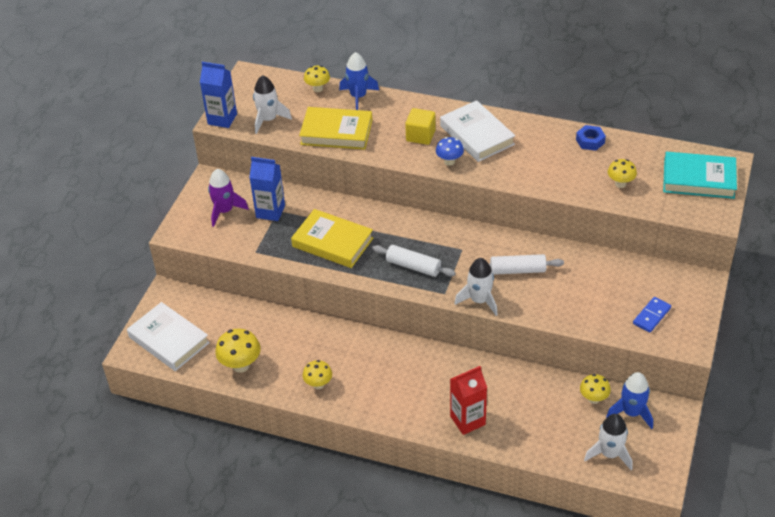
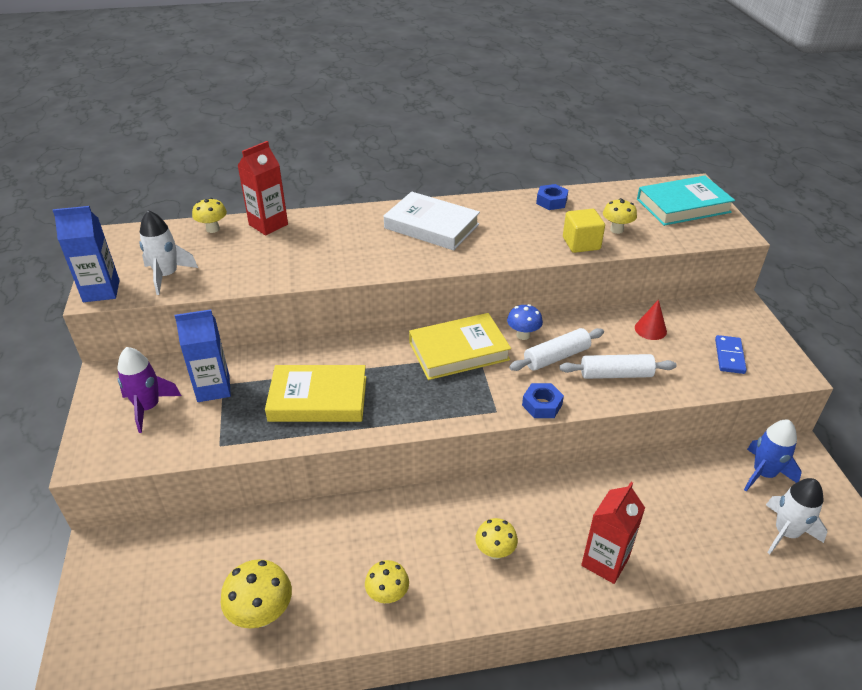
camera: 30 degrees left, 5 degrees down
white book [127,302,210,371] -> none
yellow book [299,107,372,150] -> yellow book moved to [409,313,511,380]
blue rocket [339,52,379,110] -> red carton [237,141,288,235]
white rolling pin [372,245,456,277] -> white rolling pin moved to [559,354,677,379]
yellow cube [405,108,436,145] -> yellow cube moved to [563,209,605,253]
blue mushroom [436,137,464,166] -> blue mushroom moved to [507,304,543,340]
white rocket [454,258,498,316] -> blue nut [522,383,564,418]
yellow mushroom [580,374,611,404] -> yellow mushroom moved to [475,518,518,559]
none -> red cone [635,299,667,340]

